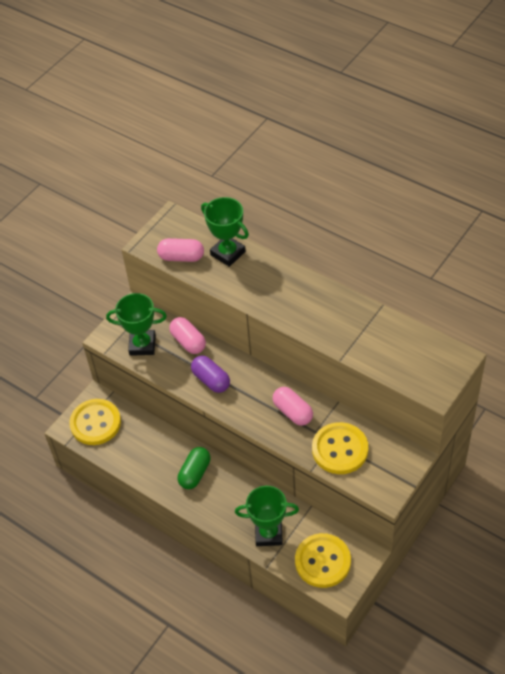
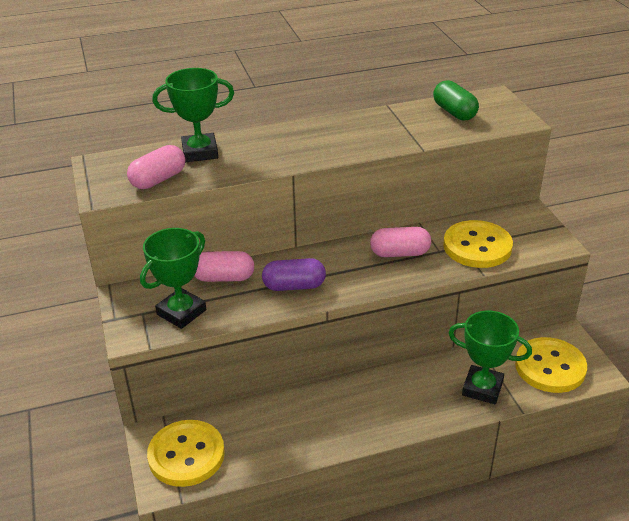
camera: 55 degrees left, 15 degrees down
green capsule [178,447,211,489] -> green capsule moved to [433,80,479,121]
green trophy [235,486,299,546] -> green trophy turned 75 degrees clockwise [449,311,532,404]

